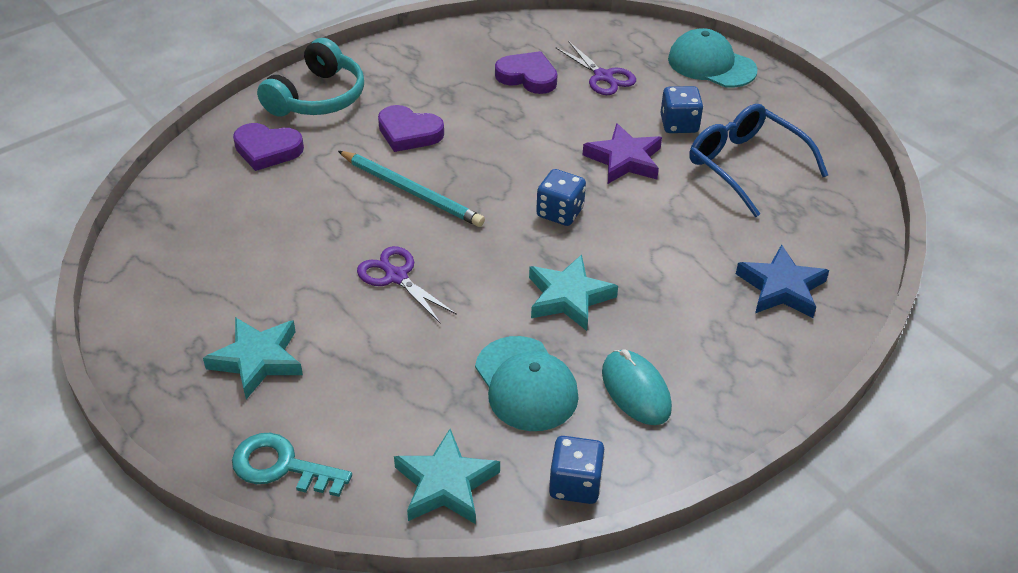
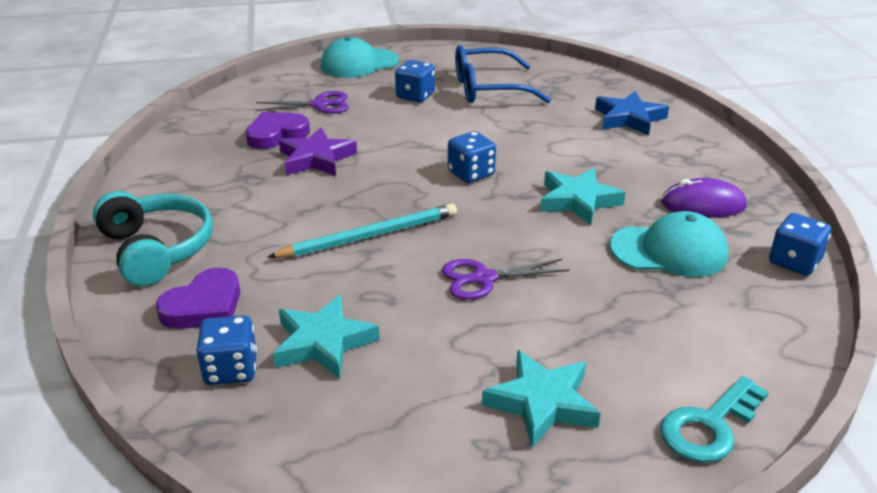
camera: 60 degrees left, 10 degrees down
purple heart [378,105,444,152] -> none
turquoise star [394,429,500,524] -> turquoise star moved to [273,295,380,379]
purple star [583,123,662,184] -> purple star moved to [279,127,357,176]
turquoise mouse [602,349,672,425] -> purple mouse [661,178,747,218]
none -> blue dice [196,315,257,385]

